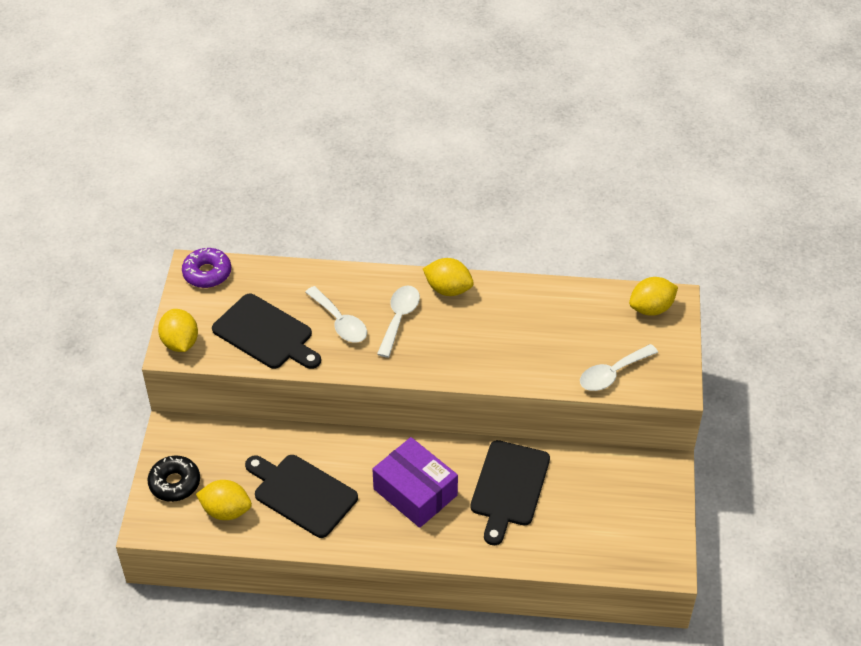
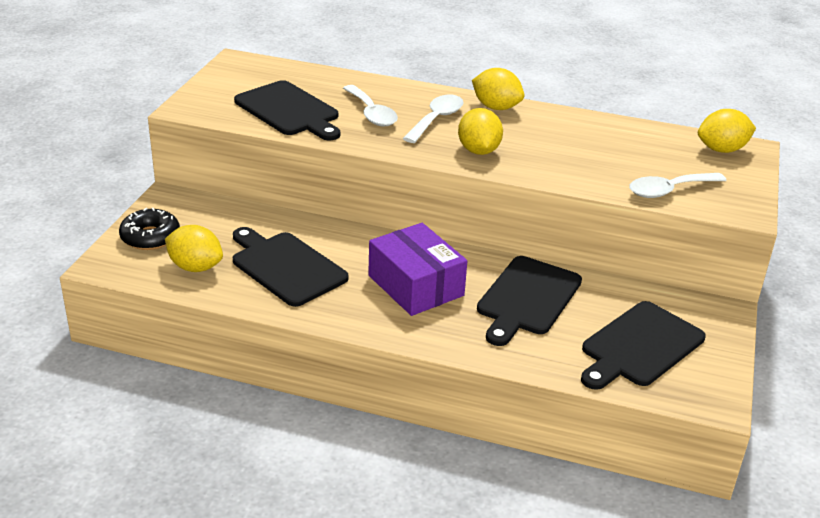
camera: 10 degrees right, 15 degrees down
yellow lemon [158,309,198,352] -> yellow lemon moved to [458,108,503,155]
purple donut [182,248,231,288] -> none
none -> black cutting board [581,301,706,390]

